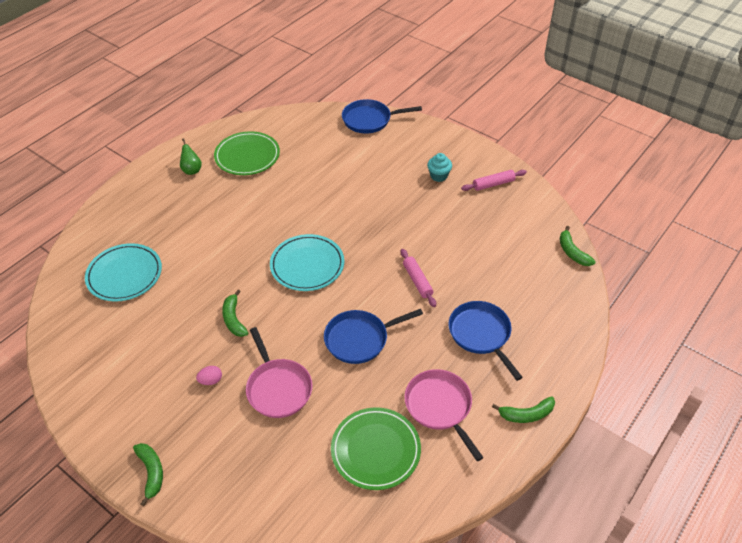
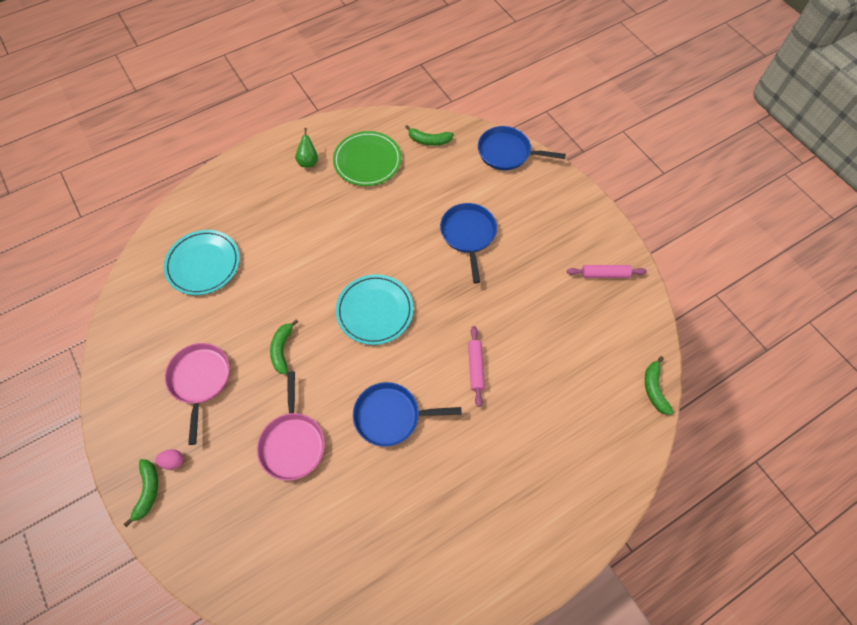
camera: 20 degrees right, 15 degrees up
pink egg [196,366,222,385] -> pink egg moved to [155,449,184,470]
green plate [331,407,421,490] -> none
pink pan [404,369,484,461] -> pink pan moved to [165,343,230,445]
turquoise cupcake [427,153,452,182] -> none
blue pan [448,301,523,381] -> blue pan moved to [440,203,497,283]
green banana [492,396,555,423] -> green banana moved to [405,125,454,146]

